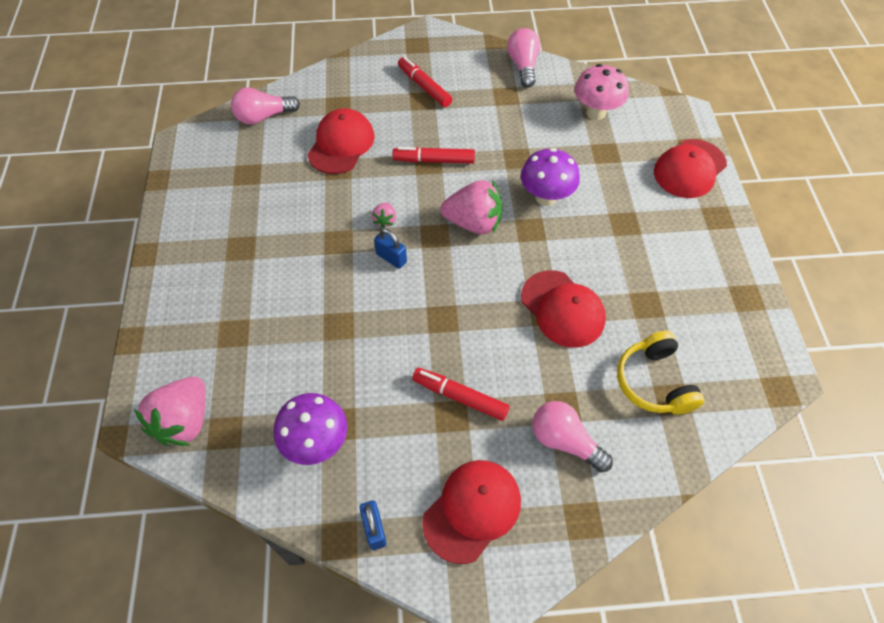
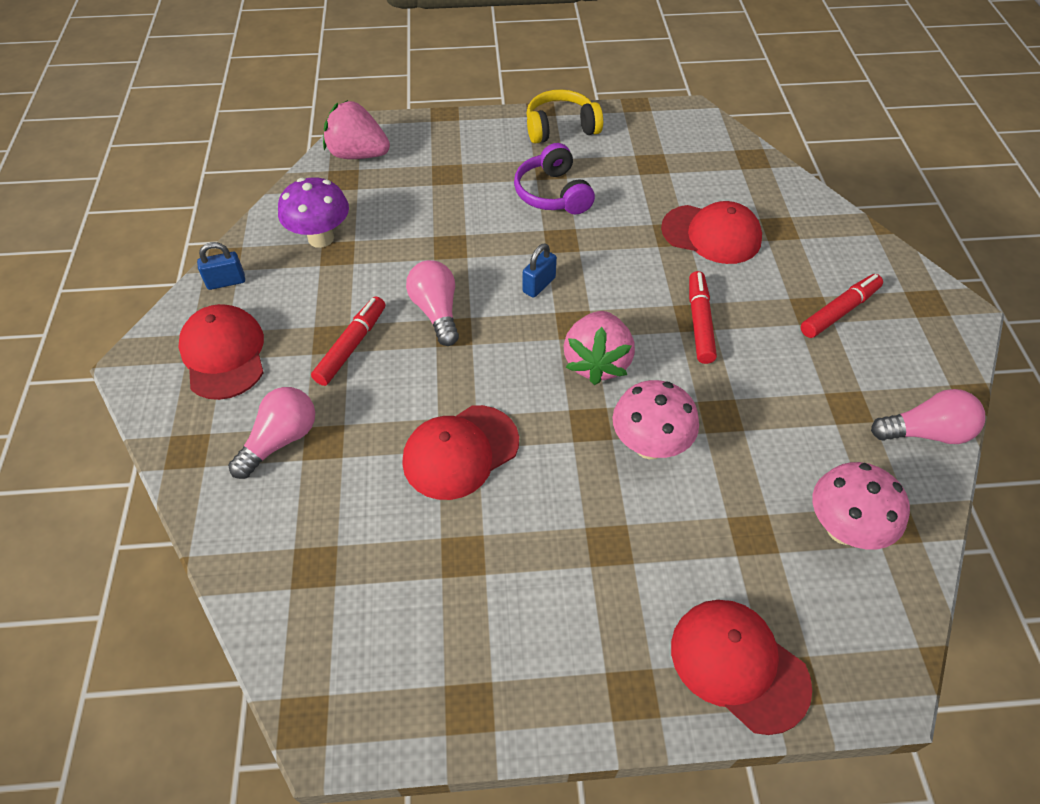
camera: 90 degrees right, 5 degrees down
pink light bulb [231,87,300,125] -> pink light bulb moved to [406,260,459,346]
pink strawberry [372,202,396,228] -> none
red cap [422,460,521,564] -> red cap turned 150 degrees counterclockwise [178,304,264,400]
purple mushroom [521,148,580,206] -> pink mushroom [612,380,699,459]
yellow headphones [617,331,704,415] -> yellow headphones moved to [526,89,603,144]
none -> purple headphones [514,143,595,215]

